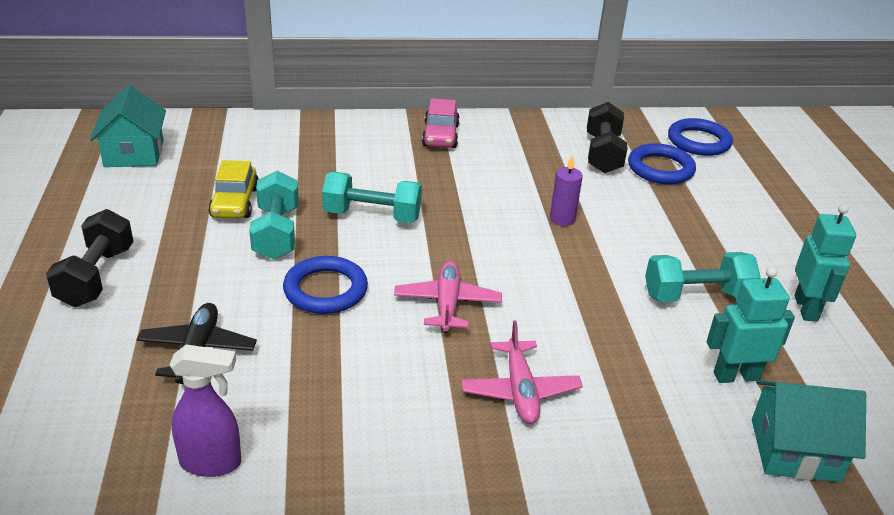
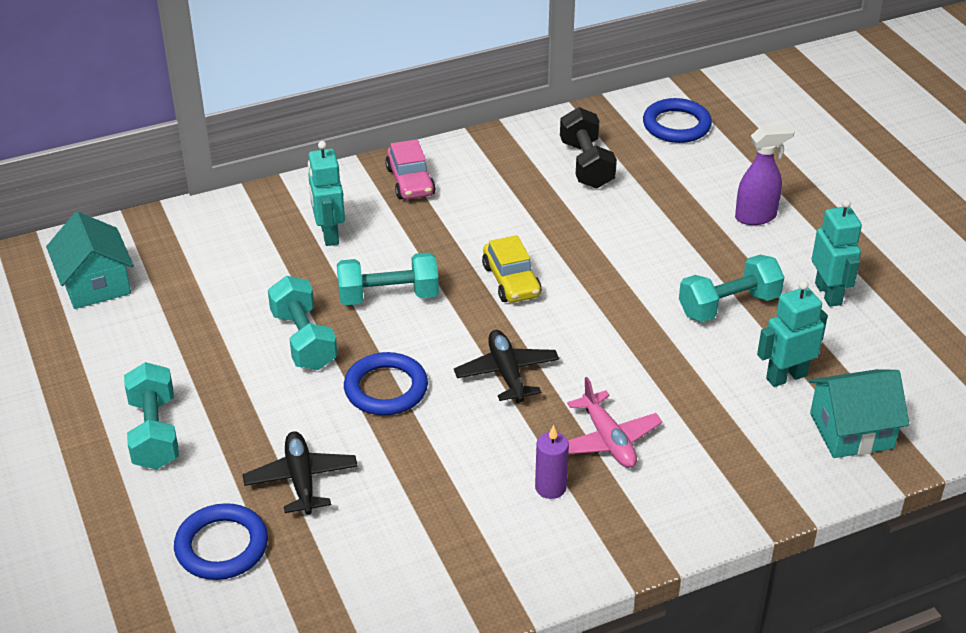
camera: 15 degrees left, 5 degrees up
black dumbbell [46,209,133,307] -> turquoise dumbbell [124,362,179,469]
purple spray bottle [169,344,241,477] -> purple spray bottle moved to [735,125,795,225]
yellow car [208,160,259,218] -> yellow car moved to [482,235,542,303]
pink plane [394,261,502,333] -> black plane [454,330,559,403]
purple candle [550,155,583,226] -> purple candle moved to [535,425,569,499]
blue ring [628,143,696,184] -> blue ring moved to [174,503,268,580]
none -> turquoise robot [308,141,345,246]

